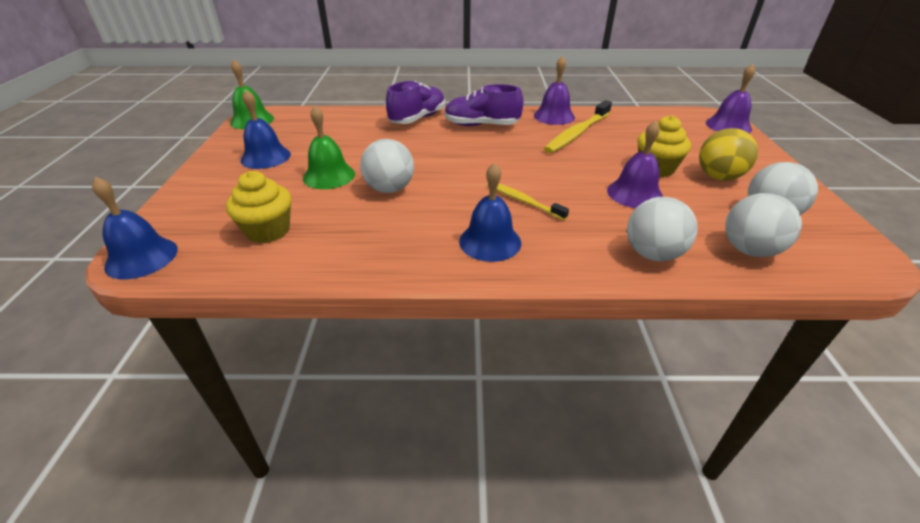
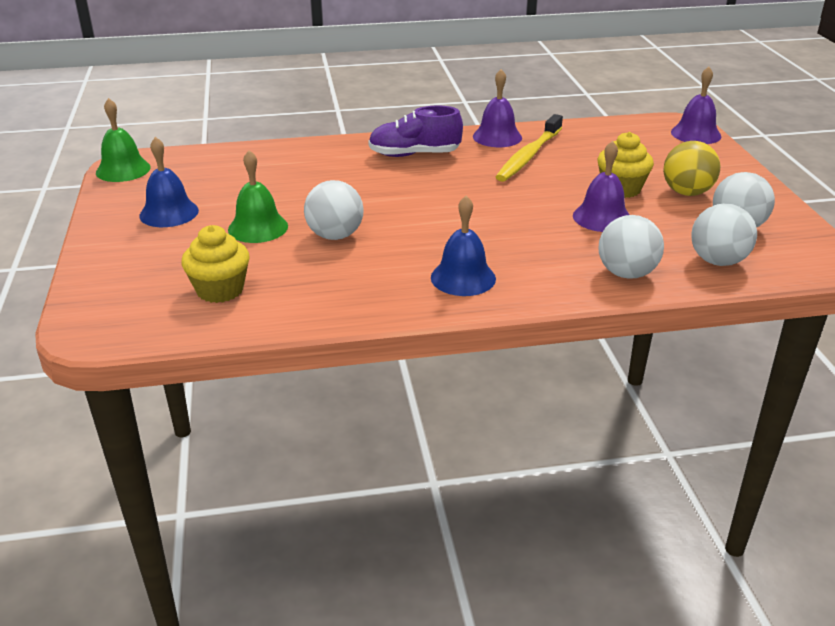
camera: 10 degrees left, 5 degrees down
blue bell [92,177,178,279] -> none
purple shoe [386,81,445,124] -> none
yellow toothbrush [487,184,569,220] -> none

